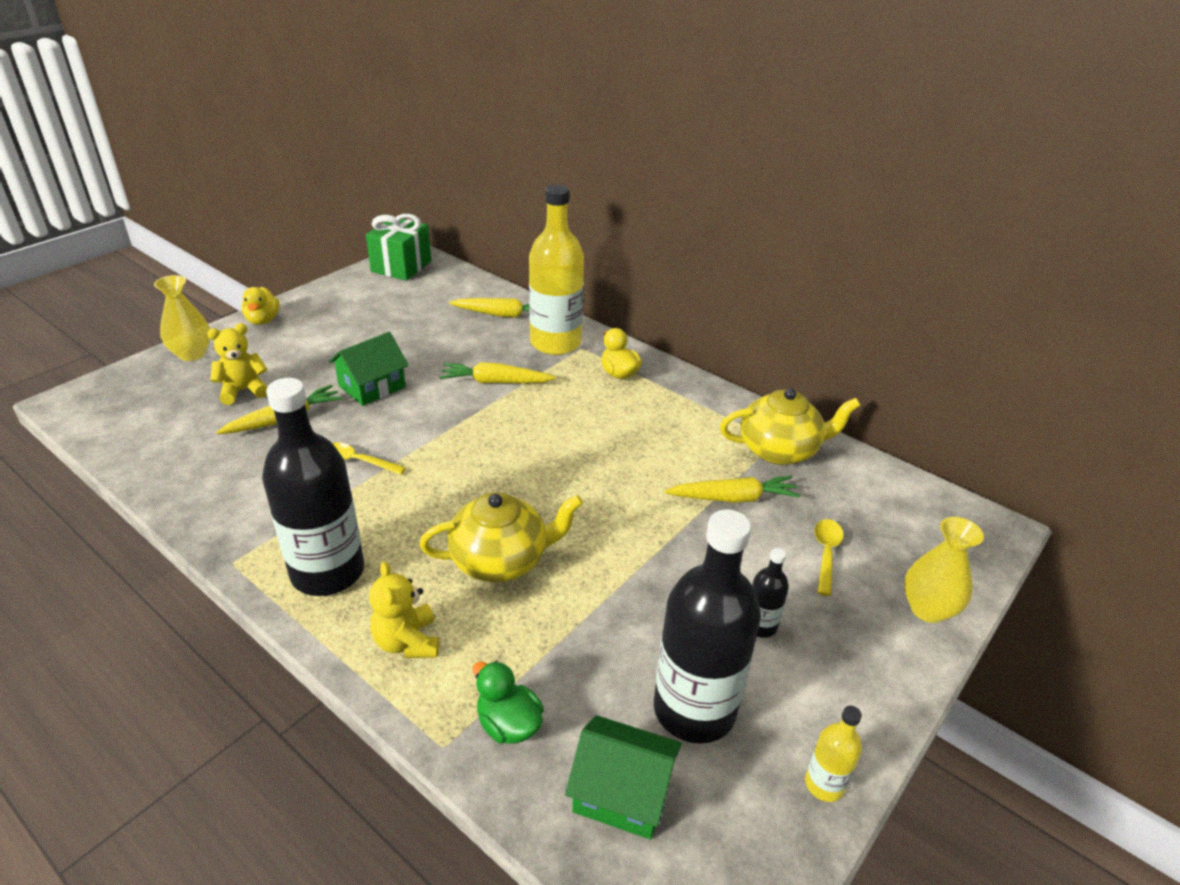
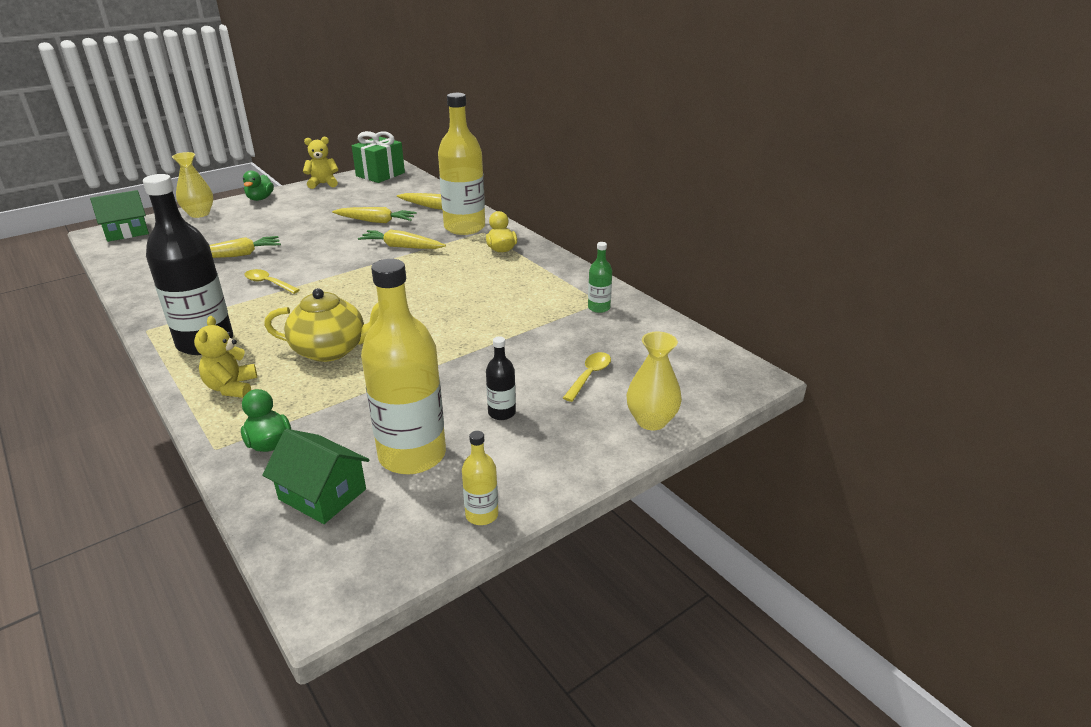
camera: 15 degrees right, 5 degrees down
yellow teddy bear [207,323,267,405] -> yellow teddy bear moved to [303,137,338,189]
yellow duck [241,287,280,325] -> green duck [243,170,274,201]
green house [329,332,409,406] -> green house moved to [90,190,149,242]
black bottle [654,509,761,744] -> yellow bottle [361,259,446,475]
yellow carrot [665,476,801,503] -> yellow carrot moved to [332,207,416,223]
yellow teapot [720,388,861,465] -> green bottle [588,242,612,313]

